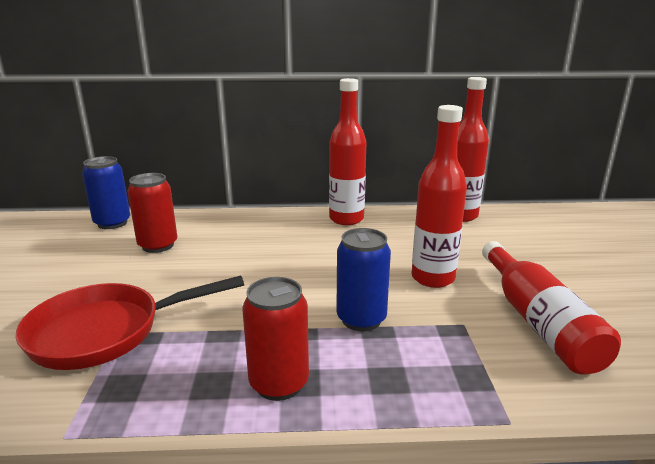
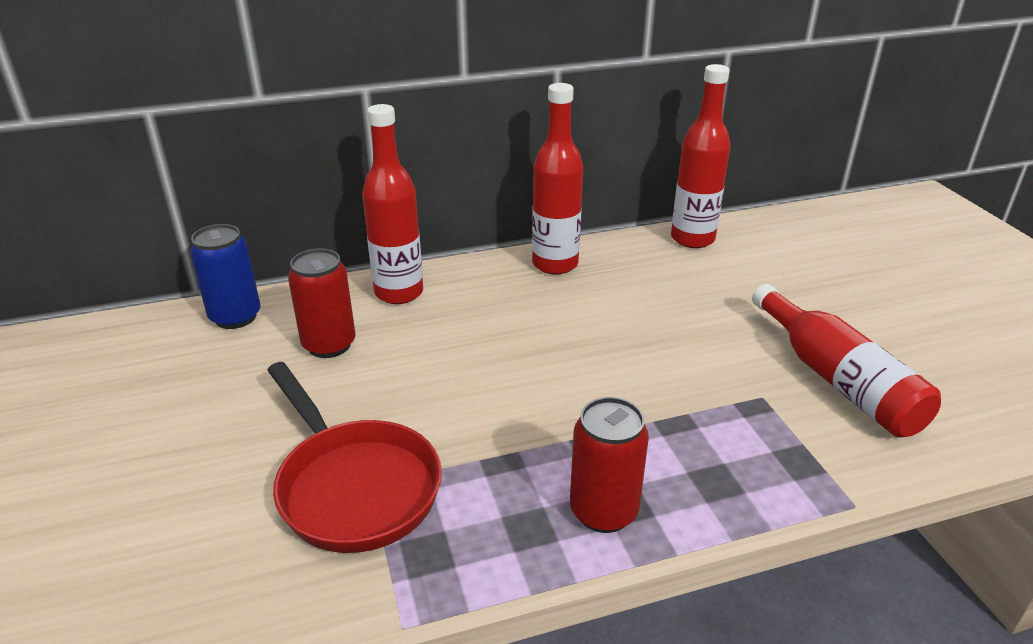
camera: 15 degrees left, 10 degrees up
red pan [15,276,244,370] -> red pan turned 90 degrees counterclockwise [267,362,442,553]
blue can [336,228,391,331] -> none
red bottle [411,105,467,288] -> red bottle moved to [362,104,423,304]

